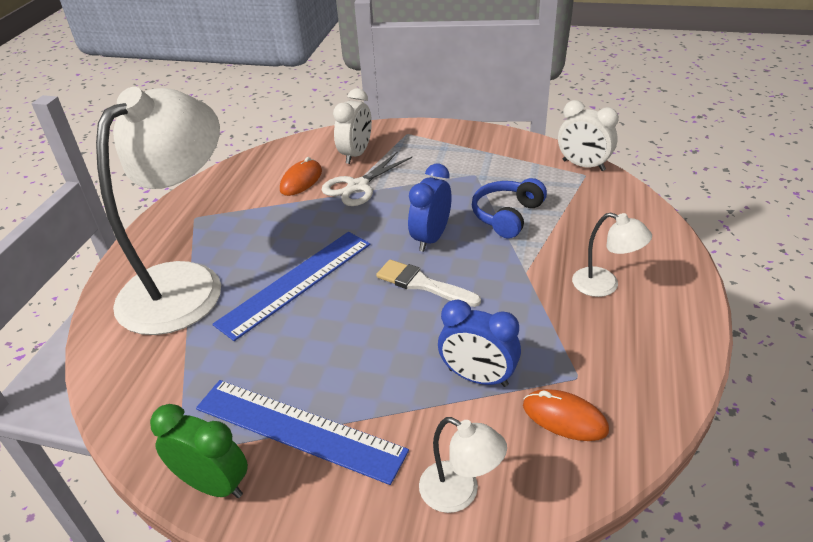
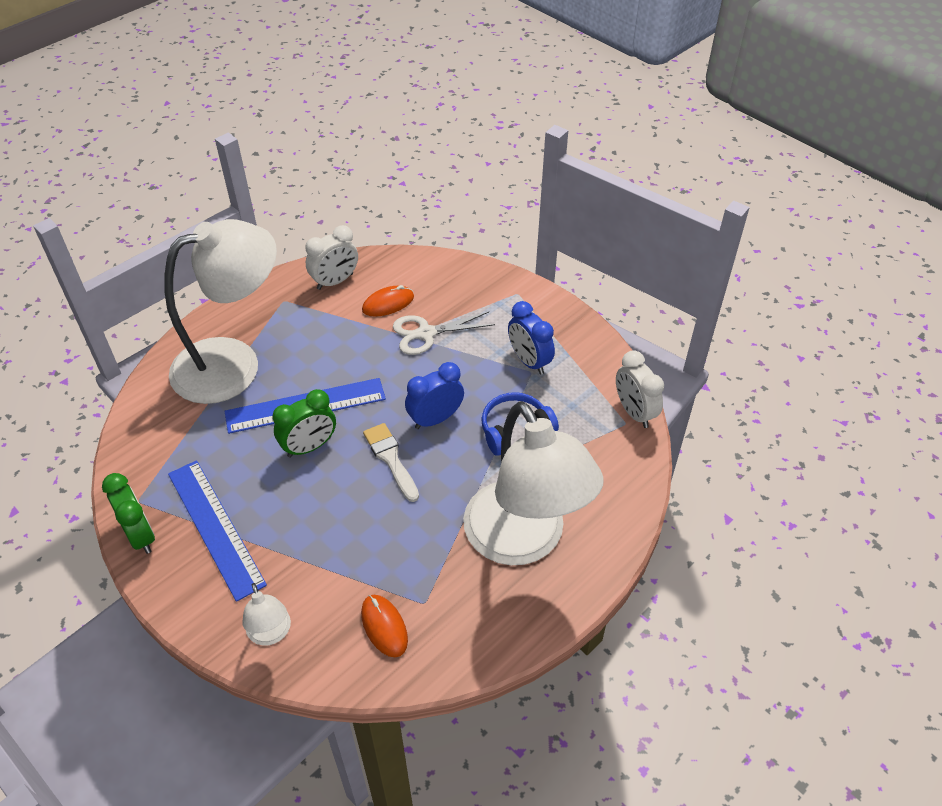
camera: 30 degrees right, 10 degrees up
white clock [333,88,372,164] -> white clock moved to [305,225,358,290]
blue clock [438,299,521,387] -> blue clock moved to [508,301,555,375]
white lamp [572,212,652,297] -> white lamp [463,401,604,566], size x2.40
none -> green clock [273,389,336,458]

